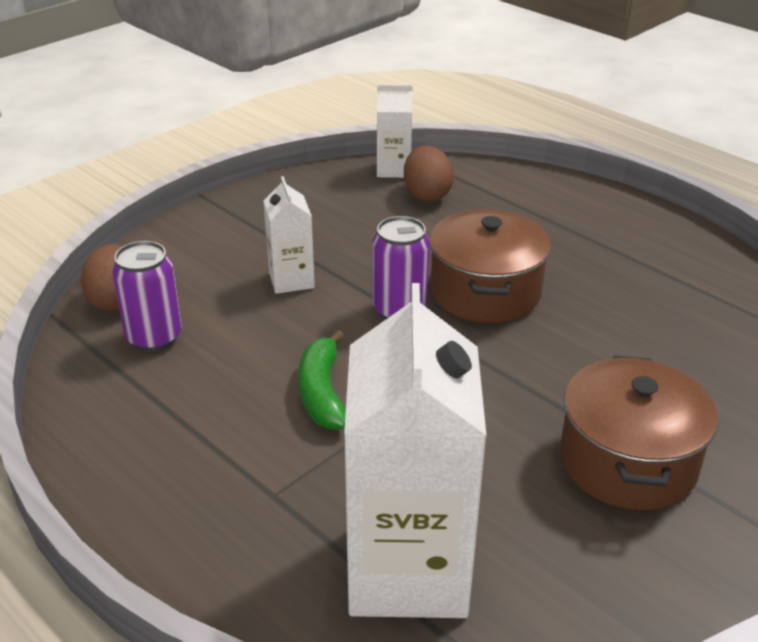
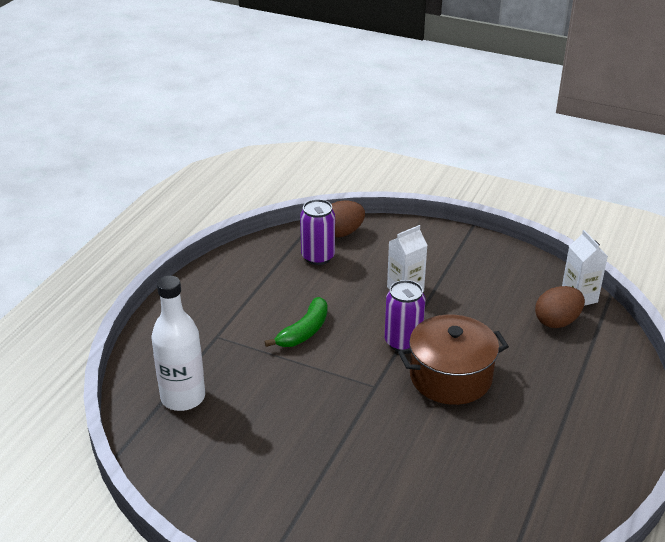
camera: 70 degrees right, 0 degrees up
green banana [299,330,346,430] -> green banana turned 150 degrees clockwise [265,297,328,347]
white carton [344,283,487,618] -> white bottle [152,276,205,411]
brown pot [560,356,718,510] -> none

